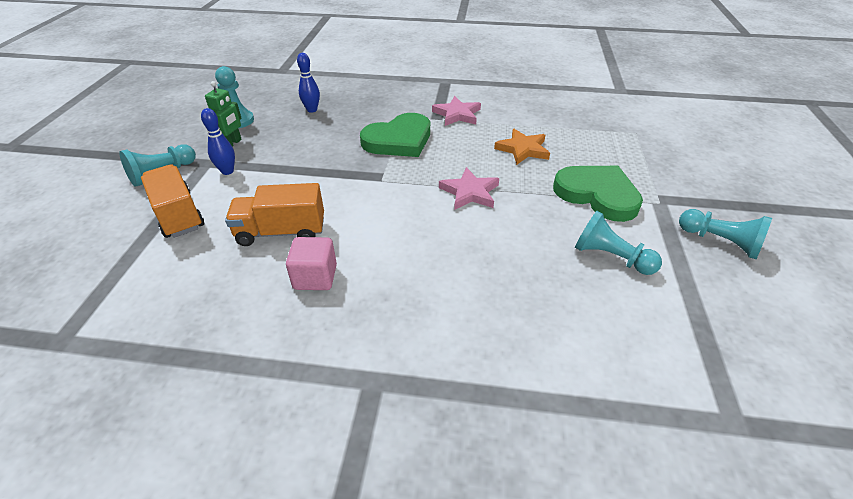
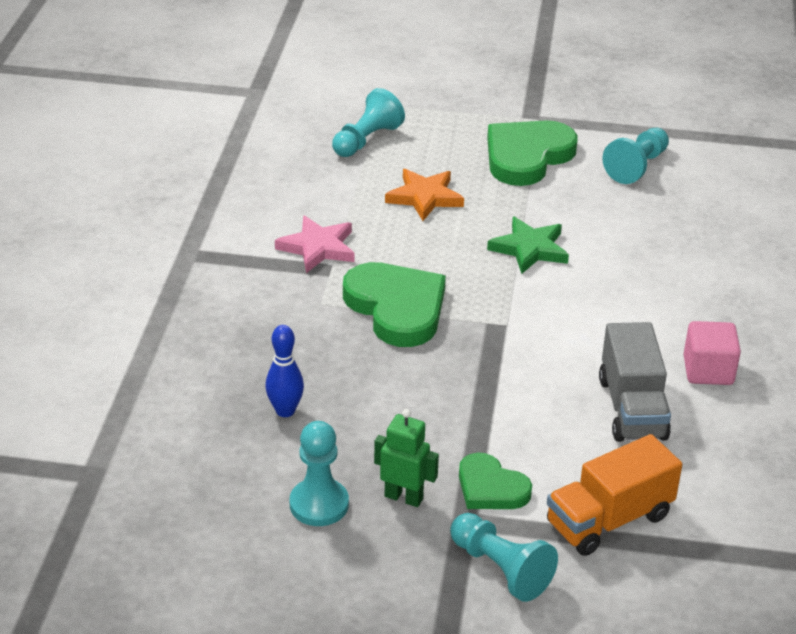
camera: 90 degrees left, 5 degrees down
blue bowling pin [201,108,235,175] -> green heart [459,453,532,509]
orange truck [225,183,324,246] -> grey truck [599,322,671,442]
pink star [439,167,499,210] -> green star [487,217,569,274]
turquoise pawn [679,209,772,259] -> turquoise pawn moved to [332,88,405,157]

